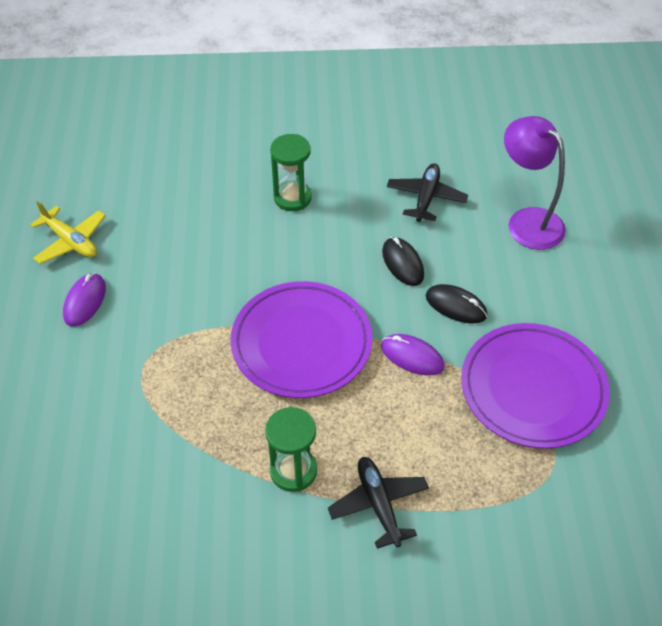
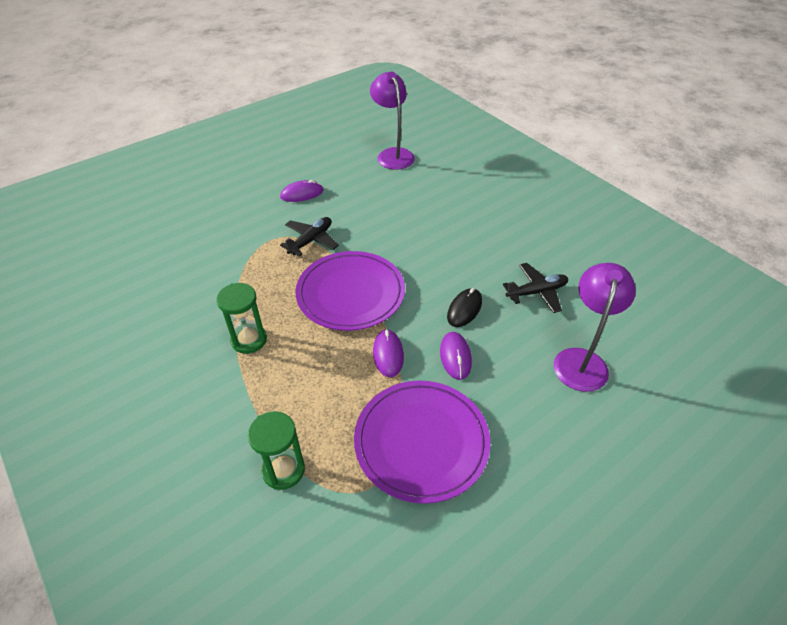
camera: 55 degrees right, 5 degrees down
yellow plane [30,201,106,264] -> none
green hourglass [270,134,312,211] -> green hourglass moved to [248,411,305,490]
black plane [328,457,429,549] -> black plane moved to [280,217,339,256]
black mouse [426,284,487,324] -> purple mouse [440,332,472,380]
none -> purple lamp [370,72,415,170]

